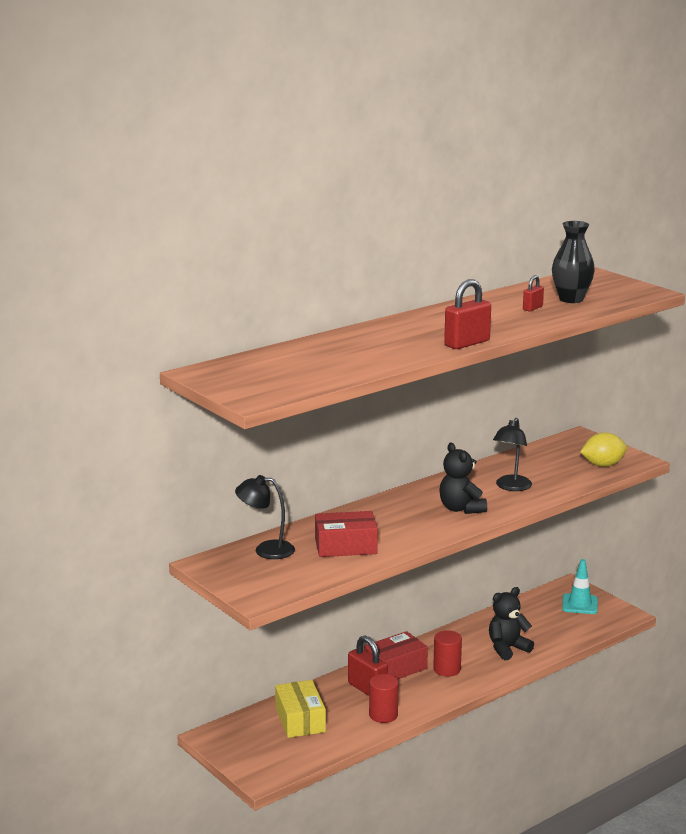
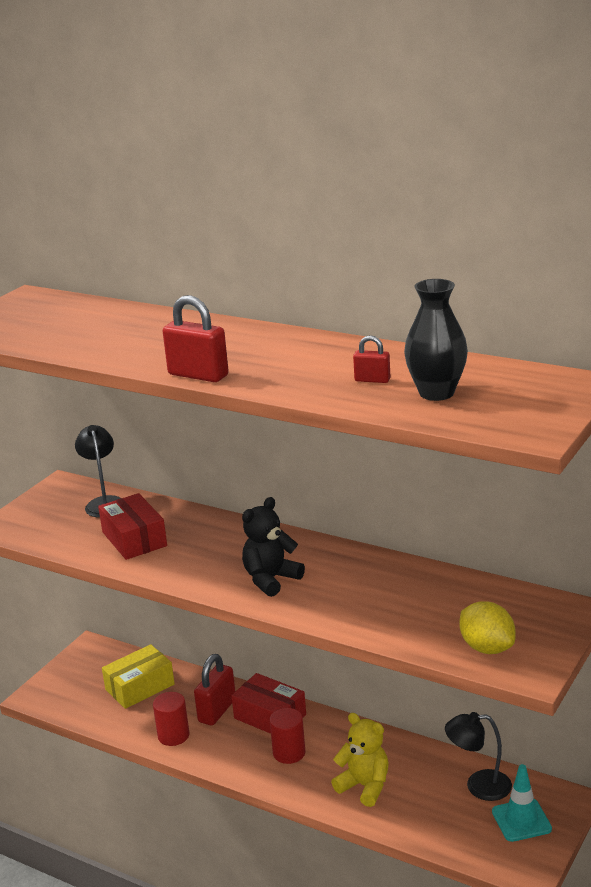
camera: 70 degrees right, 5 degrees up
black teddy bear [489,587,534,660] -> yellow teddy bear [331,713,389,807]
black lamp [493,418,532,491] -> black lamp moved to [445,712,512,801]

